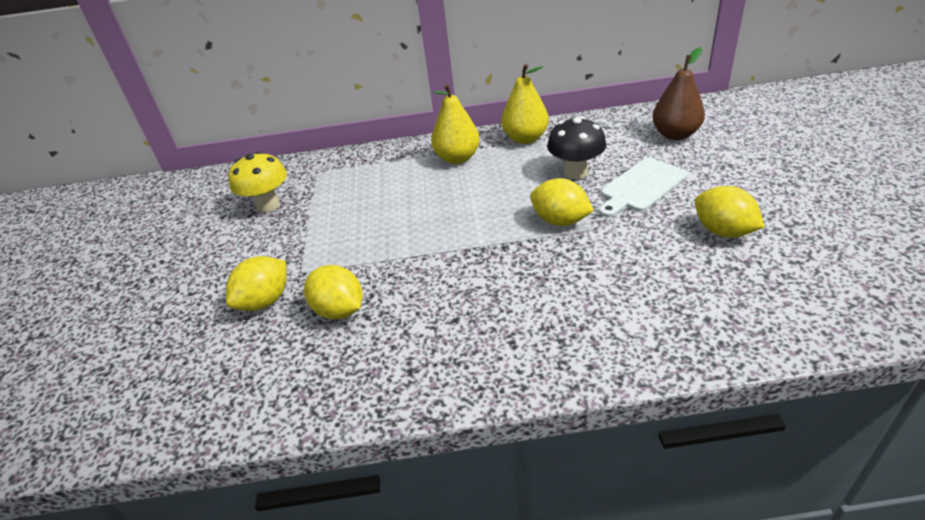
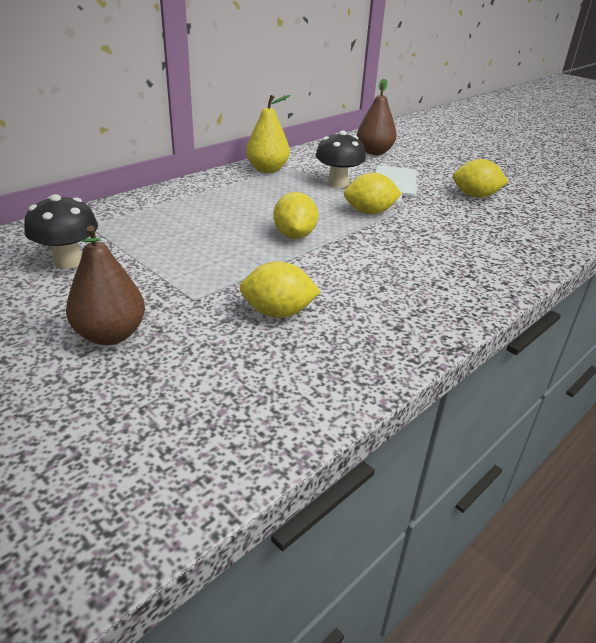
camera: 45 degrees left, 5 degrees down
yellow lemon [226,256,286,311] -> yellow lemon moved to [273,192,318,239]
yellow mushroom [228,151,287,212] -> black mushroom [24,194,98,269]
yellow pear [431,84,480,164] -> none
none -> brown pear [66,225,145,345]

